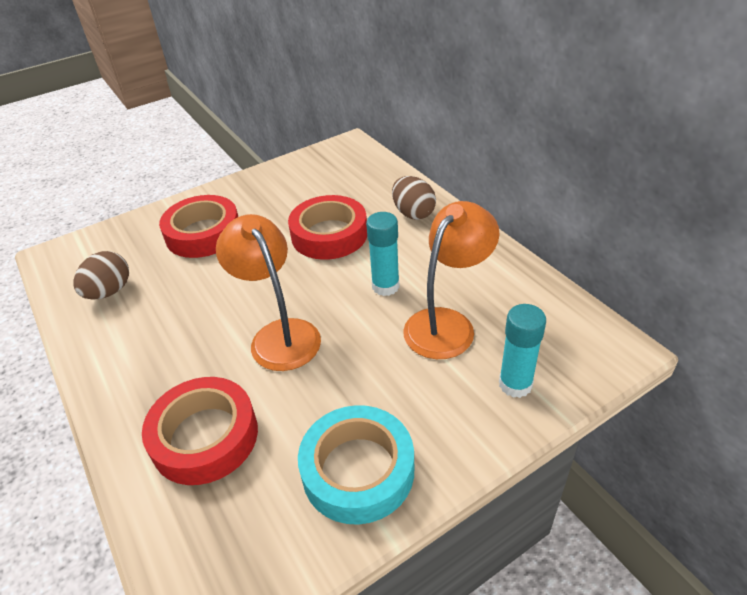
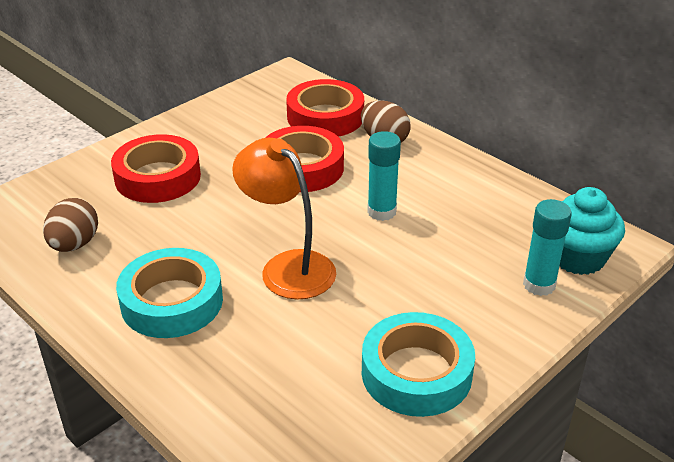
camera: 15 degrees left, 5 degrees down
red tape [142,377,258,485] -> red tape moved to [286,79,364,137]
orange lamp [403,201,499,359] -> none
none -> turquoise tape [116,248,223,338]
none -> turquoise cupcake [560,187,625,275]

